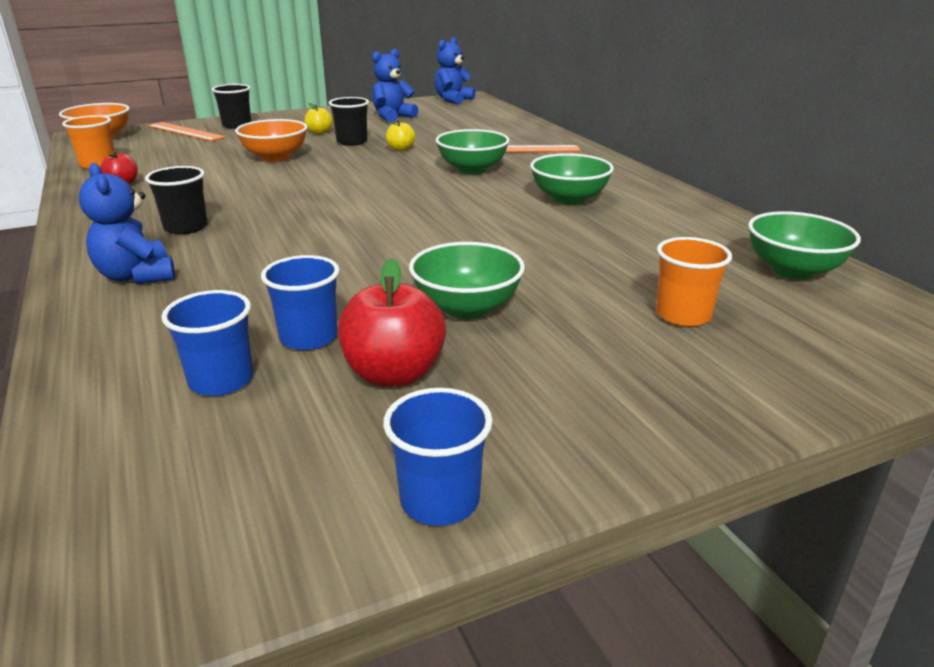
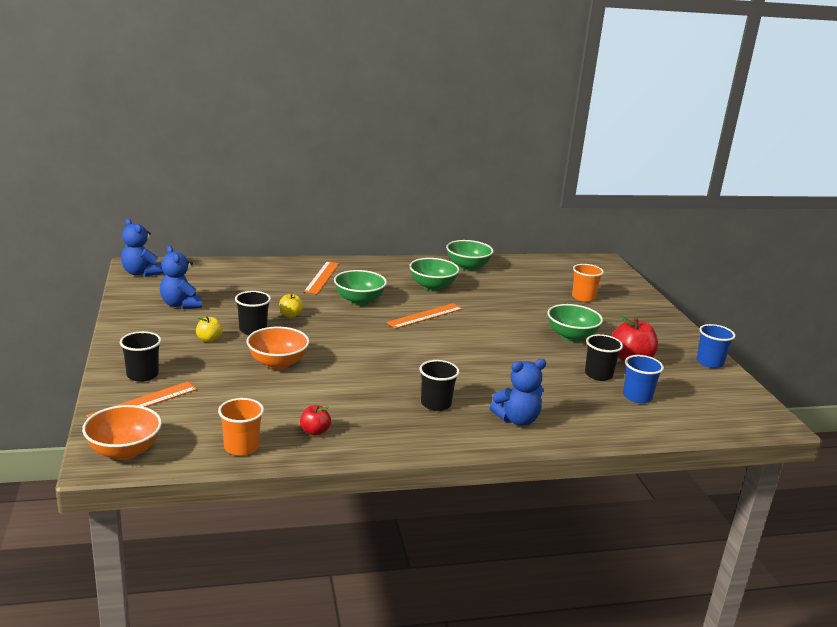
camera: 80 degrees left, 5 degrees down
blue cup [261,255,340,350] -> black cup [585,334,623,381]
green bowl [748,211,861,279] -> green bowl moved to [446,240,493,271]
none -> orange ruler [386,303,462,329]

